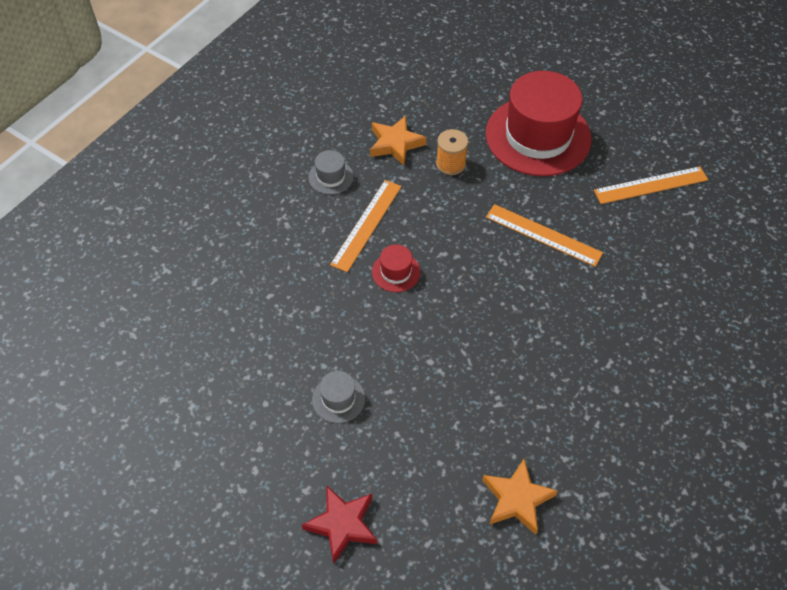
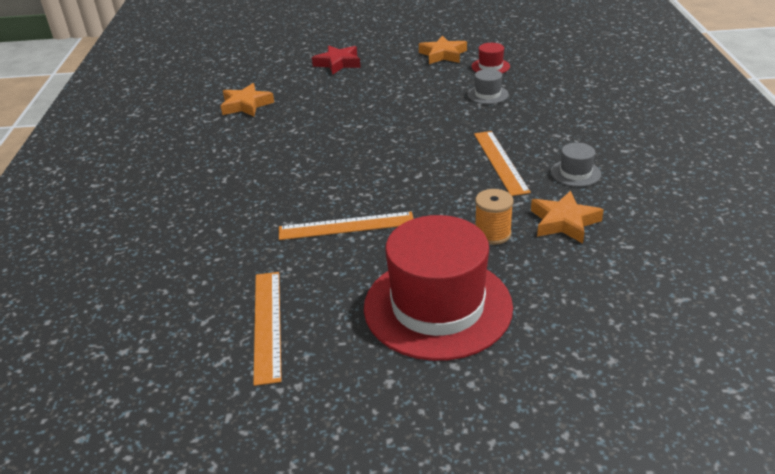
camera: 145 degrees right, 20 degrees down
grey hat [312,371,365,423] -> grey hat moved to [467,69,509,104]
red hat [372,244,420,292] -> red hat moved to [471,43,510,73]
orange ruler [594,166,708,204] -> orange ruler turned 45 degrees counterclockwise [253,272,282,386]
none -> orange star [419,36,467,64]

